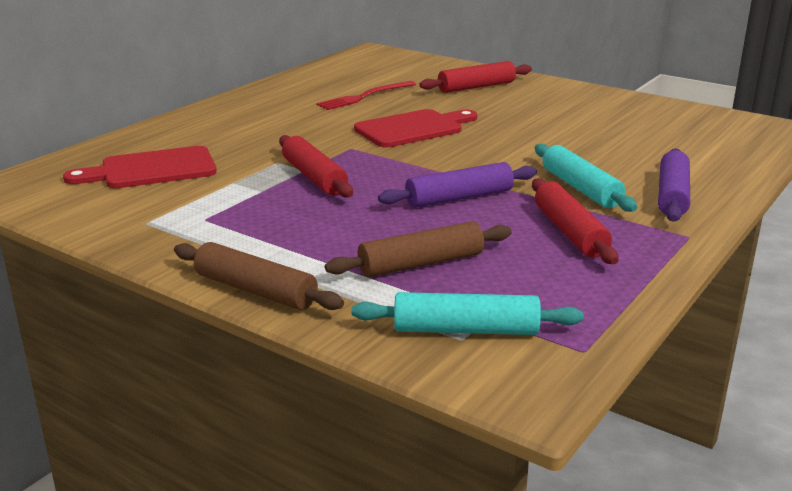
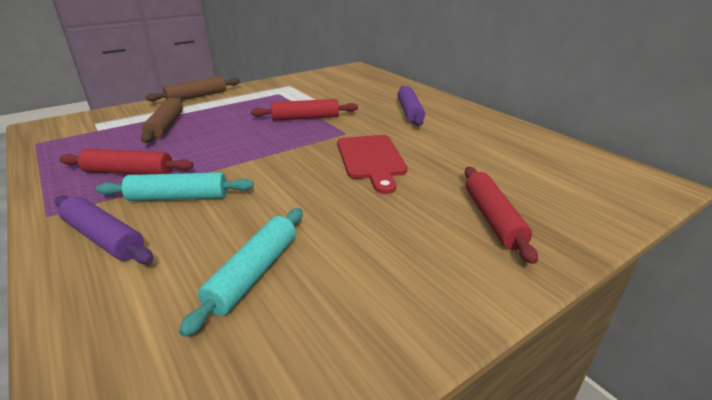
camera: 110 degrees right, 5 degrees up
red cutting board [63,146,217,188] -> none
red fork [316,81,416,110] -> none
turquoise rolling pin [351,292,584,335] -> turquoise rolling pin moved to [179,208,303,337]
purple rolling pin [378,162,537,208] -> purple rolling pin moved to [397,86,425,126]

